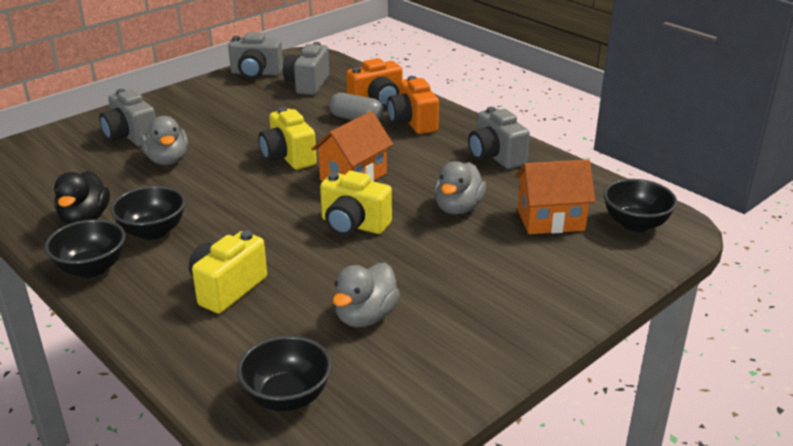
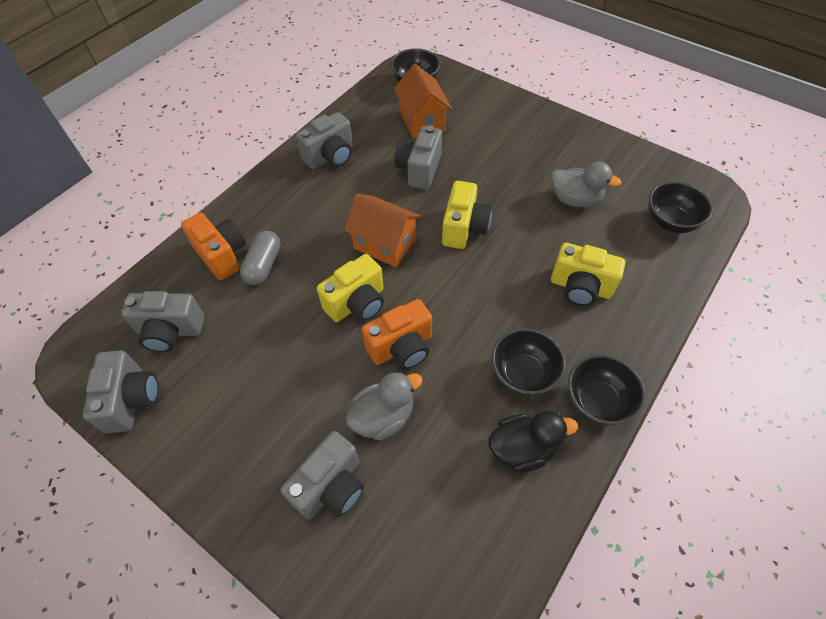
camera: 100 degrees left, 25 degrees up
orange camera [387,76,439,134] -> orange camera moved to [362,299,432,369]
grey duck [434,161,486,215] -> grey camera [395,126,442,190]

